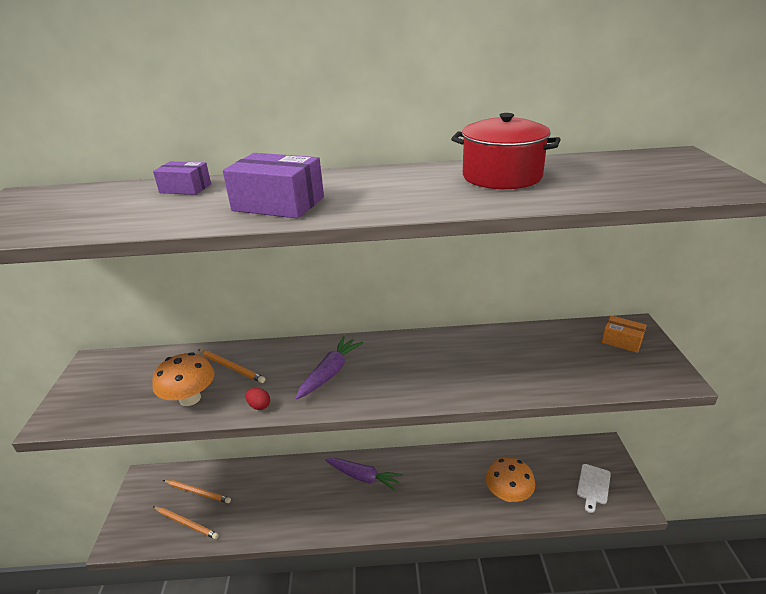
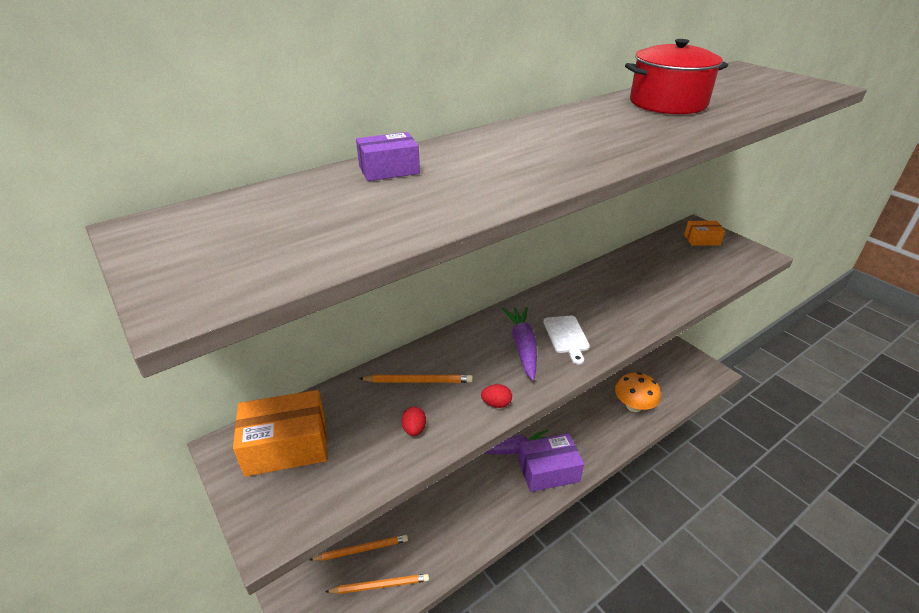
camera: 35 degrees left, 5 degrees up
orange mushroom [152,352,215,406] -> red egg [402,407,426,436]
purple box [223,153,324,219] -> purple box moved to [518,434,584,492]
white cutting board [577,464,611,513] -> white cutting board moved to [543,315,590,365]
none -> orange box [233,390,327,477]

